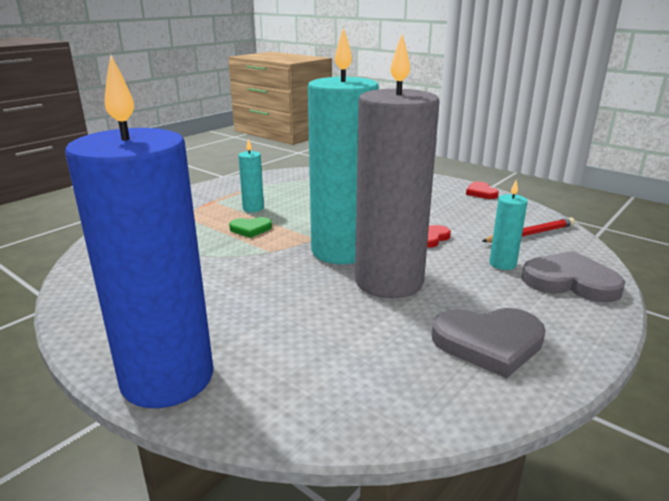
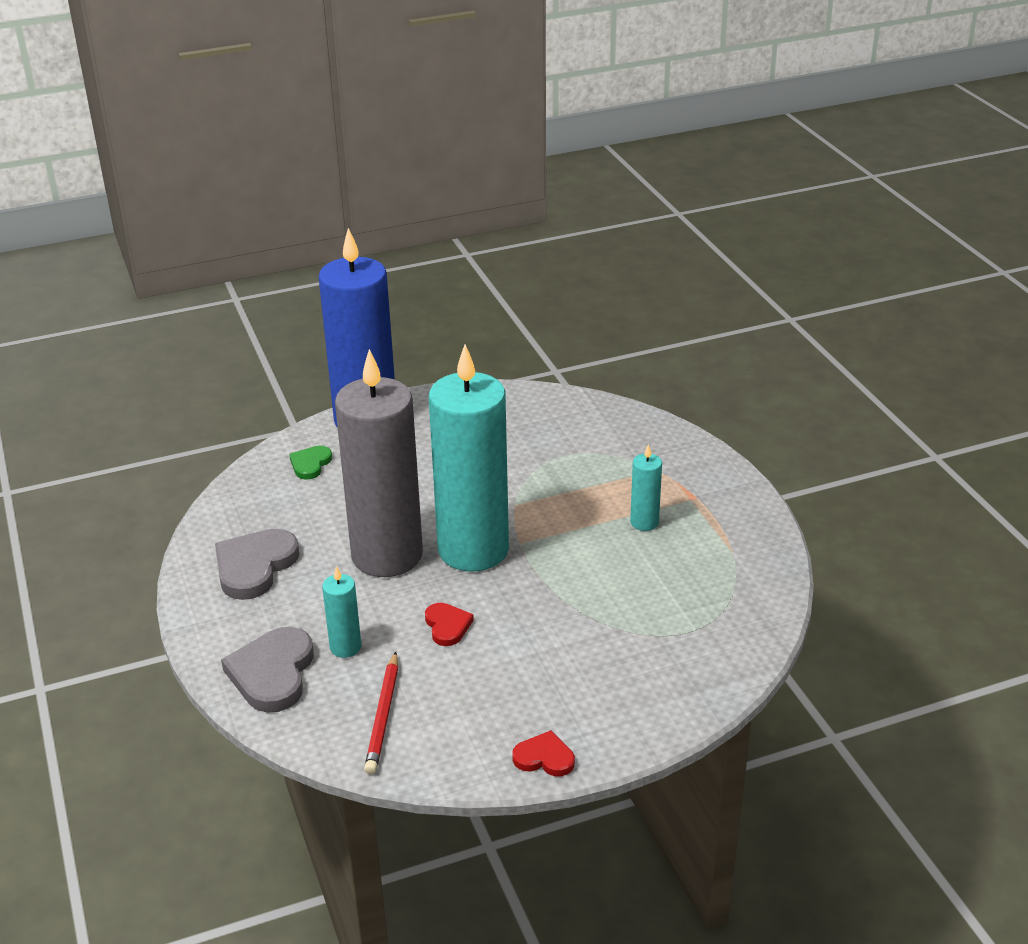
camera: 120 degrees right, 10 degrees up
green heart [229,217,272,238] -> green heart moved to [289,445,332,480]
grey heart [522,251,625,302] -> grey heart turned 135 degrees clockwise [221,627,314,713]

